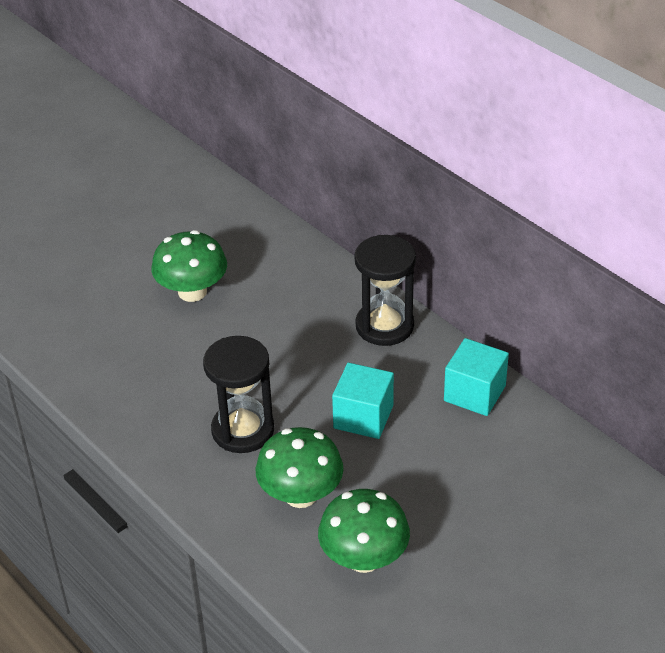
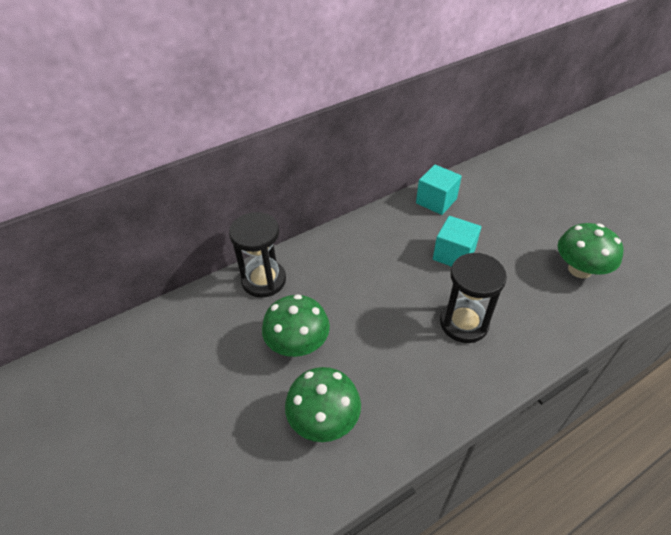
camera: 80 degrees left, 5 degrees up
green mushroom [256,427,344,508] -> green mushroom moved to [285,367,361,442]
black hourglass [355,235,416,346] -> black hourglass moved to [229,212,286,298]

